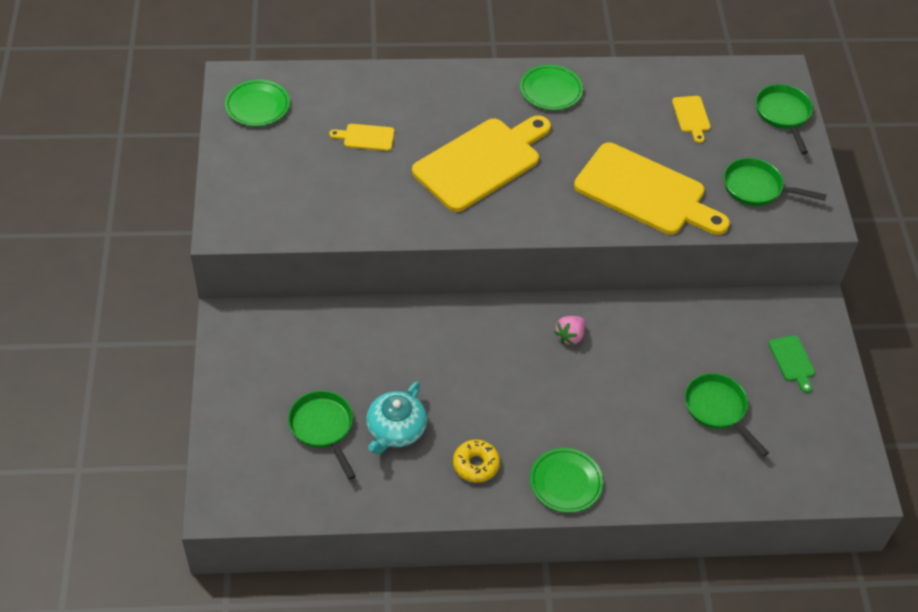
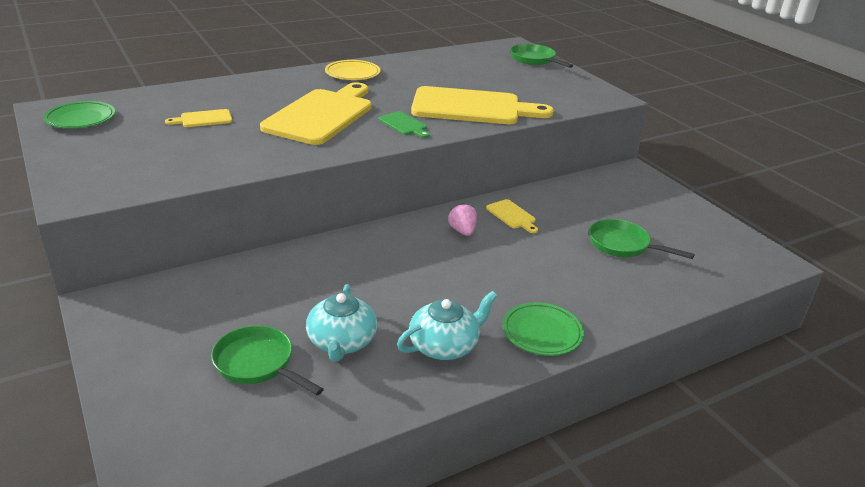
camera: 25 degrees left, 20 degrees down
yellow donut [453,440,500,483] -> turquoise teapot [397,291,497,360]
green plate [520,65,583,110] -> yellow plate [325,60,380,80]
pink strawberry [554,316,585,345] -> pink strawberry turned 150 degrees clockwise [448,203,477,236]
yellow cutting board [672,96,711,143] -> yellow cutting board moved to [486,199,538,233]
green pan [724,158,827,206] -> none
green cutting board [769,335,815,393] -> green cutting board moved to [378,111,430,138]

